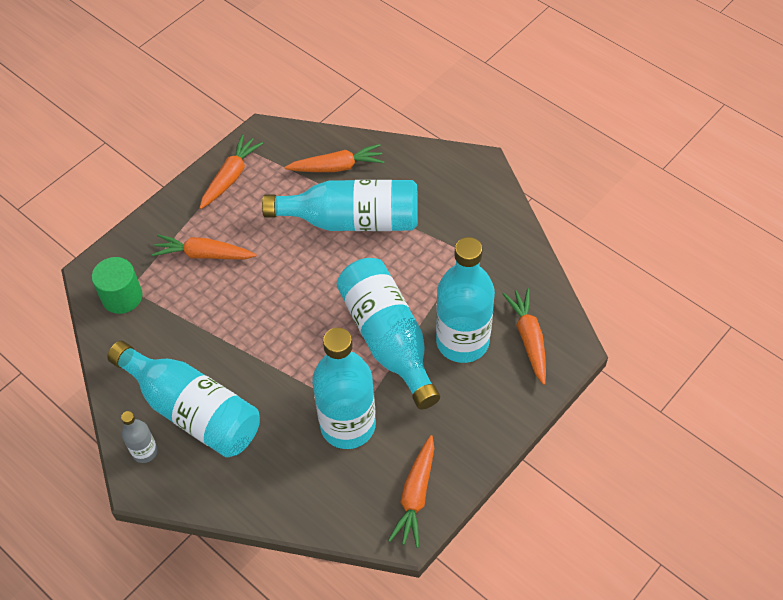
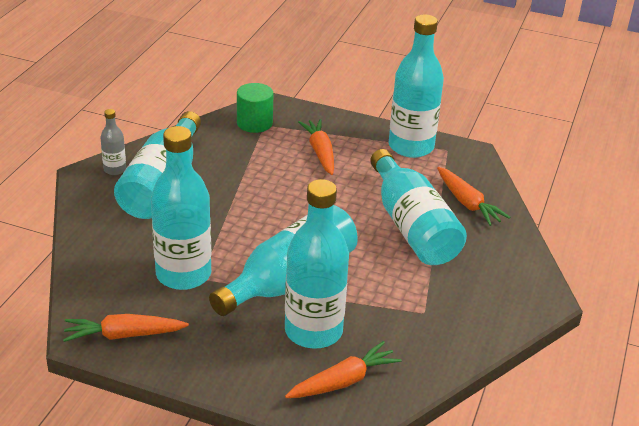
camera: 65 degrees right, 20 degrees down
orange carrot [200,134,263,209] -> turquoise bottle [388,14,444,158]

